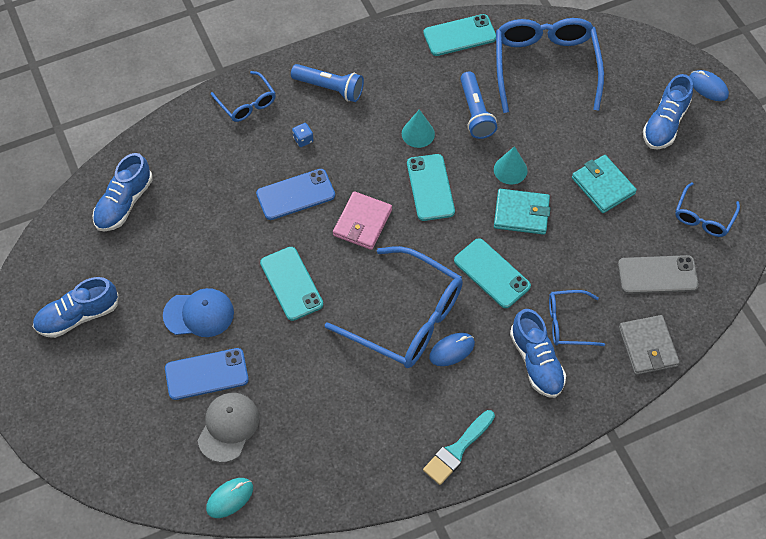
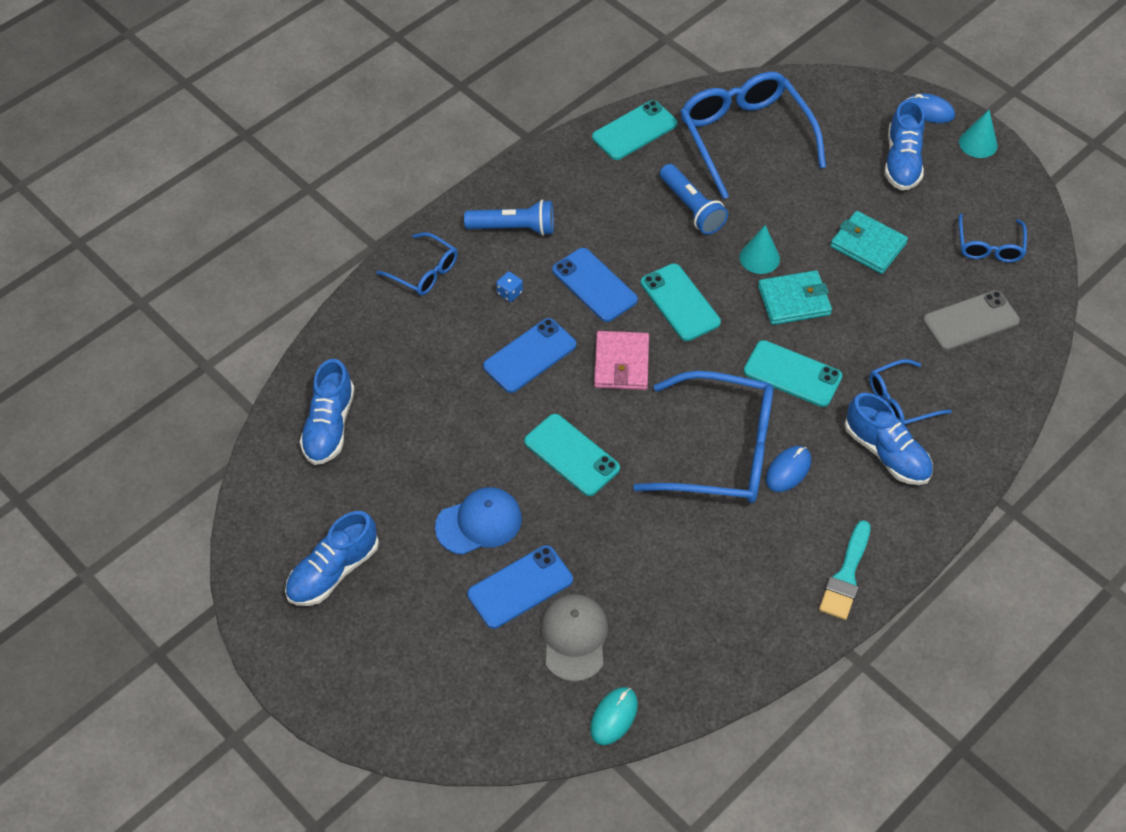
camera: 20 degrees left, 5 degrees down
turquoise cone [402,109,435,148] -> turquoise cone moved to [959,110,998,158]
grey wallet [619,315,680,375] -> none
none -> blue phone [552,248,638,322]

